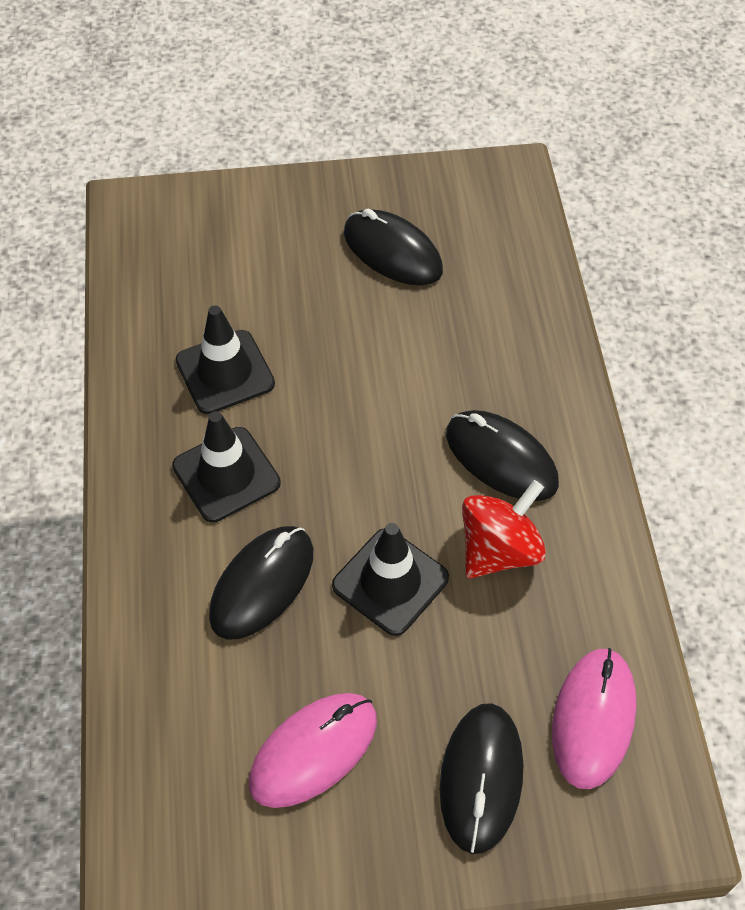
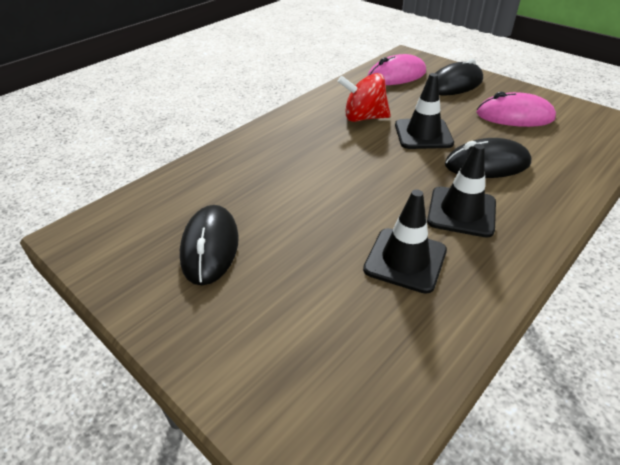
camera: 130 degrees left, 15 degrees down
black mouse [446,410,559,501] -> none

